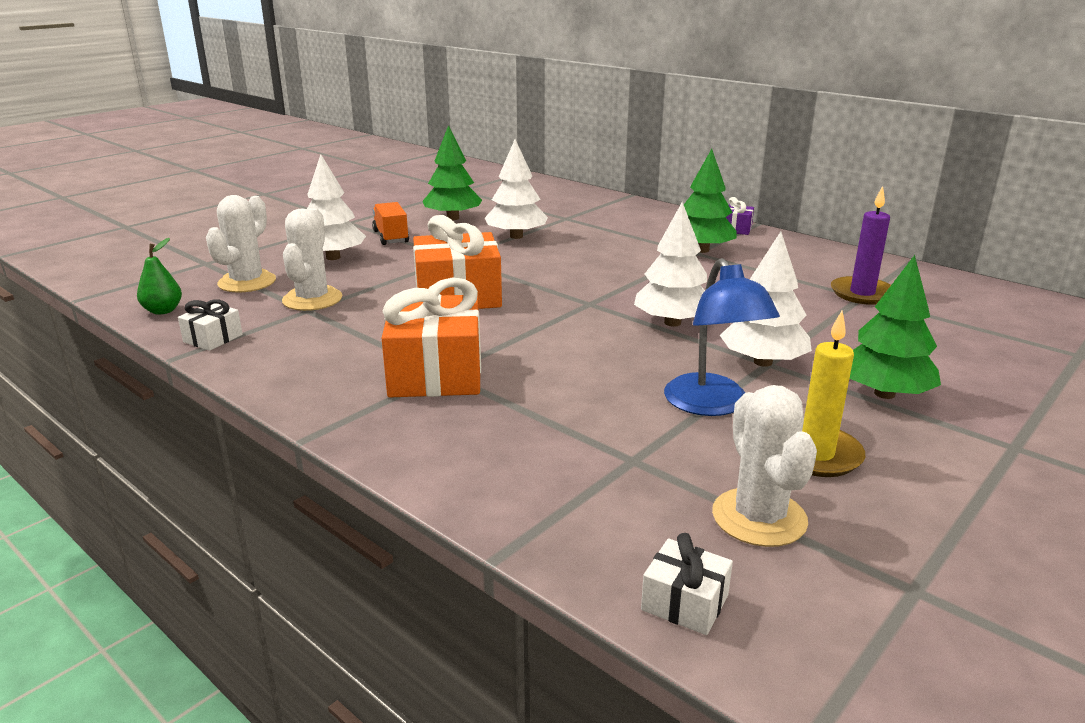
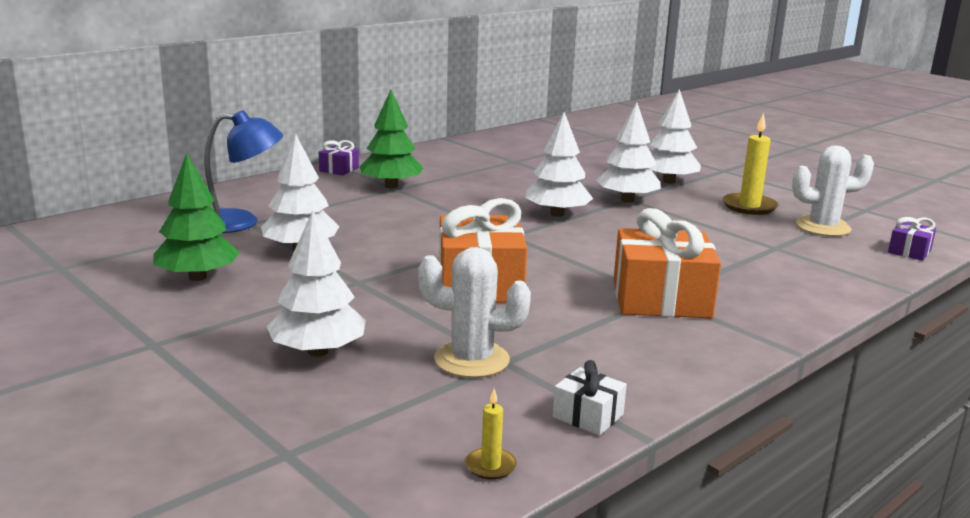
camera: 85 degrees left, 5 degrees down
green pear [137,238,182,315] -> yellow candle [465,389,517,480]
white cactus [206,195,276,292] -> none
orange truck [372,202,409,245] -> none
white gift [641,533,733,635] -> purple gift [888,217,936,261]
blue lamp [664,258,780,416] -> blue lamp moved to [204,110,283,233]
purple candle [831,186,891,305] -> none
green tree [850,255,941,399] -> white tree [650,89,701,184]

